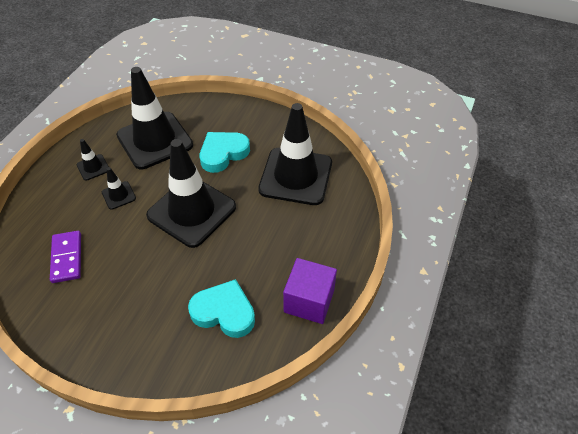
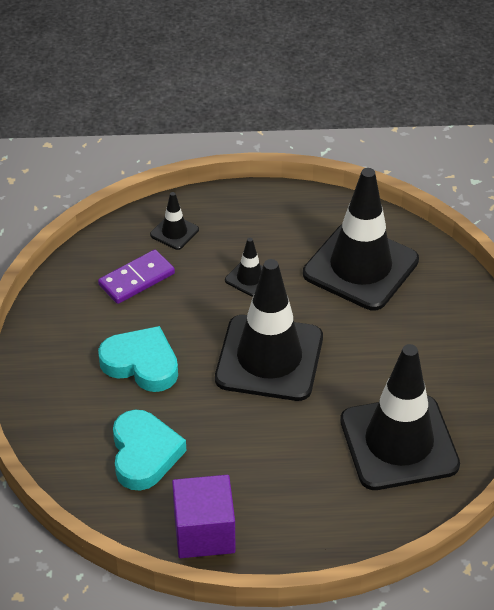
camera: 65 degrees right, 5 degrees down
black traffic cone [77,139,109,181] -> black traffic cone moved to [150,192,199,250]
turquoise heart [200,132,250,173] -> turquoise heart moved to [98,326,178,392]

